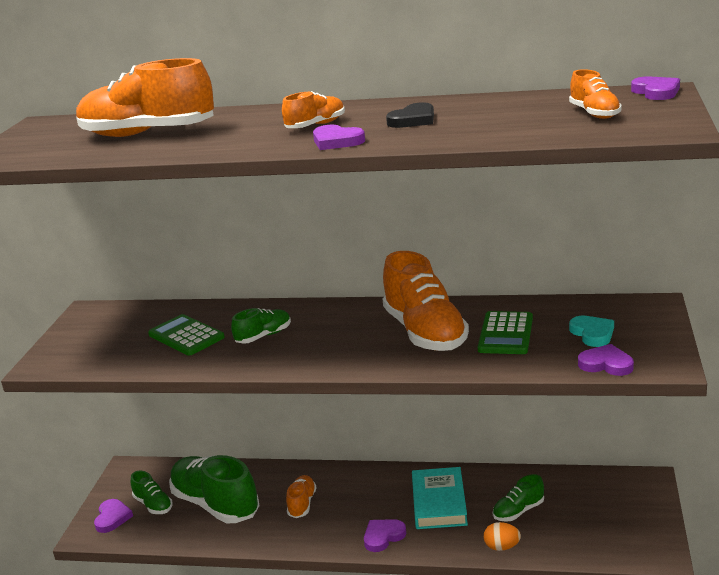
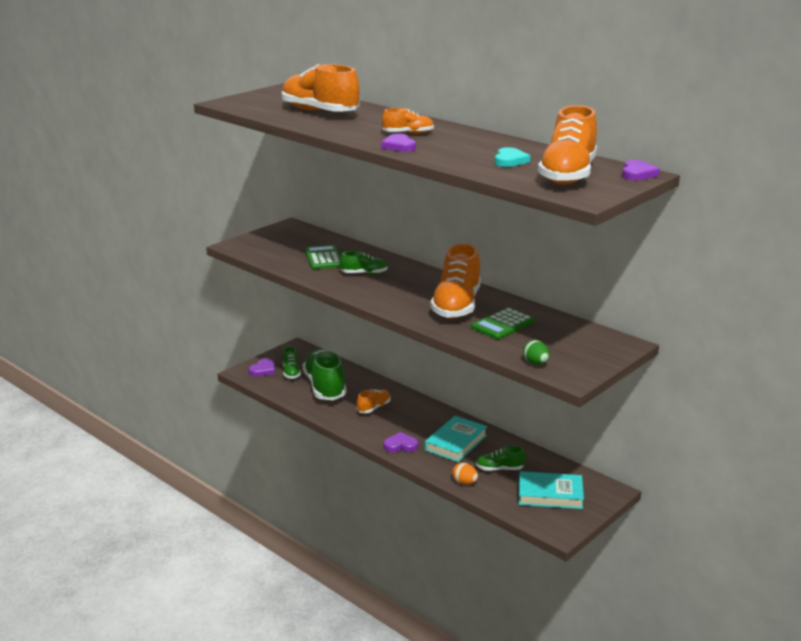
camera: 30 degrees right, 0 degrees up
black heart [386,102,434,128] -> none
orange shoe [569,69,622,119] -> orange shoe [538,105,597,184], size x2.03
turquoise heart [569,316,614,347] -> turquoise heart moved to [495,147,530,167]
purple heart [578,344,634,376] -> green egg [523,340,549,365]
none -> turquoise book [519,471,584,509]

